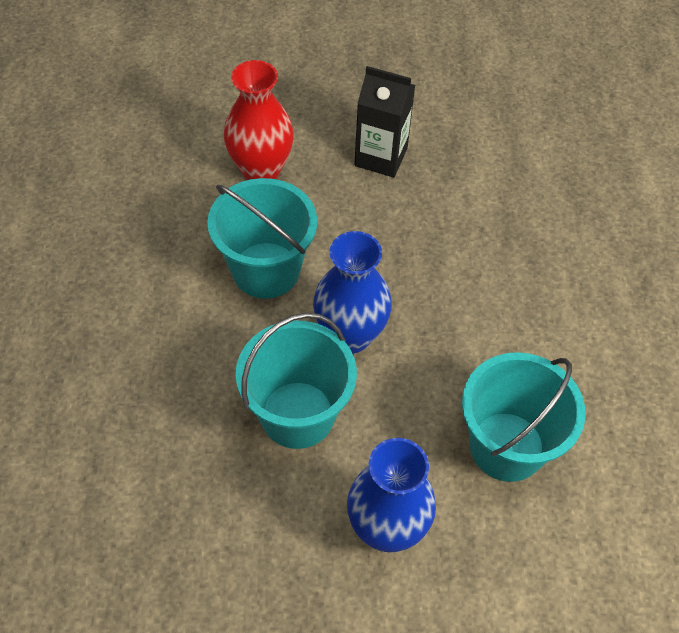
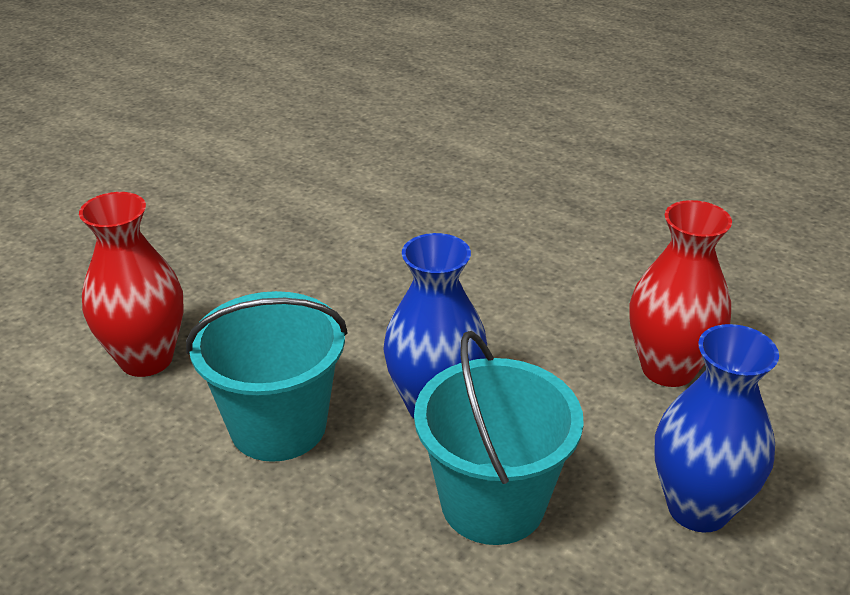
camera: 50 degrees left, 20 degrees down
black carton [354,66,415,178] -> none
turquoise bucket [462,352,585,482] -> red vase [629,200,732,387]

